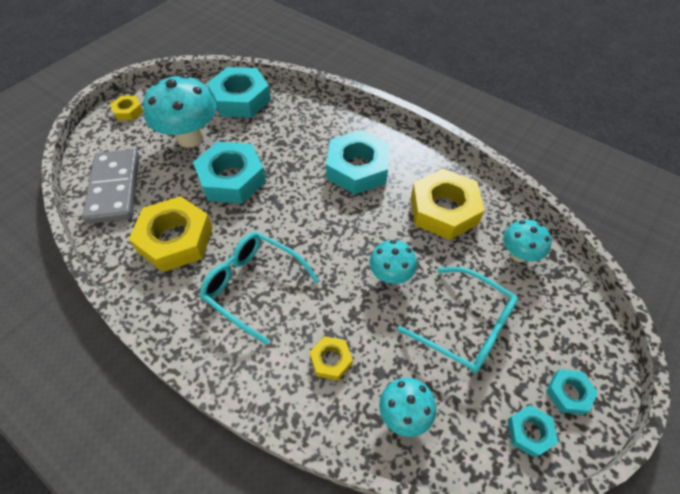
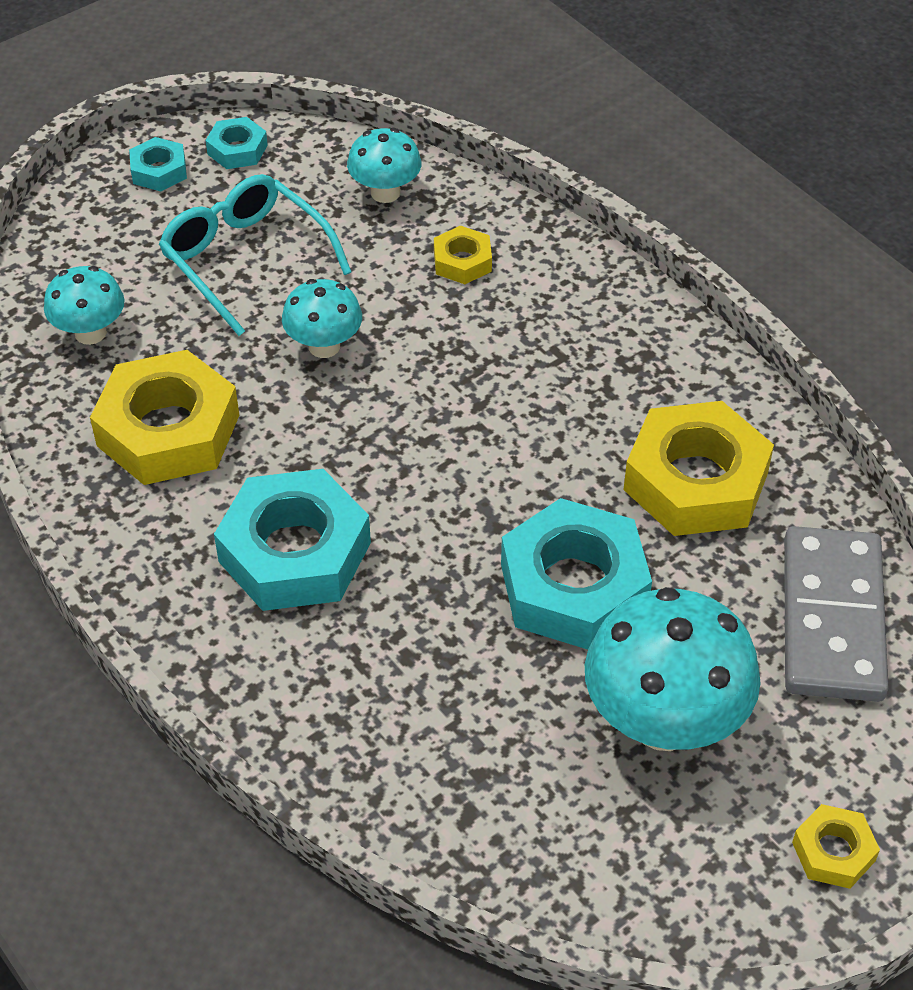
camera: 165 degrees left, 5 degrees down
turquoise glasses [199,232,319,345] -> none
turquoise nut [207,67,271,118] -> none

